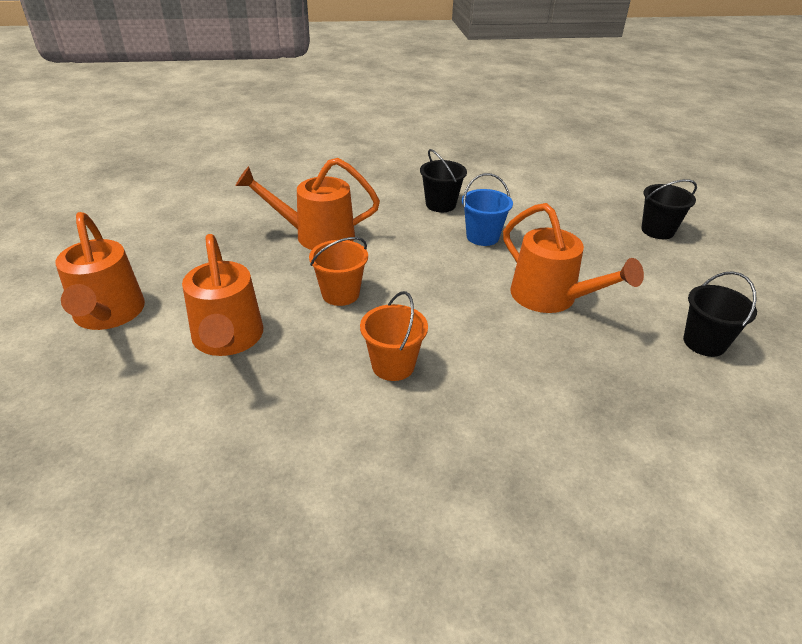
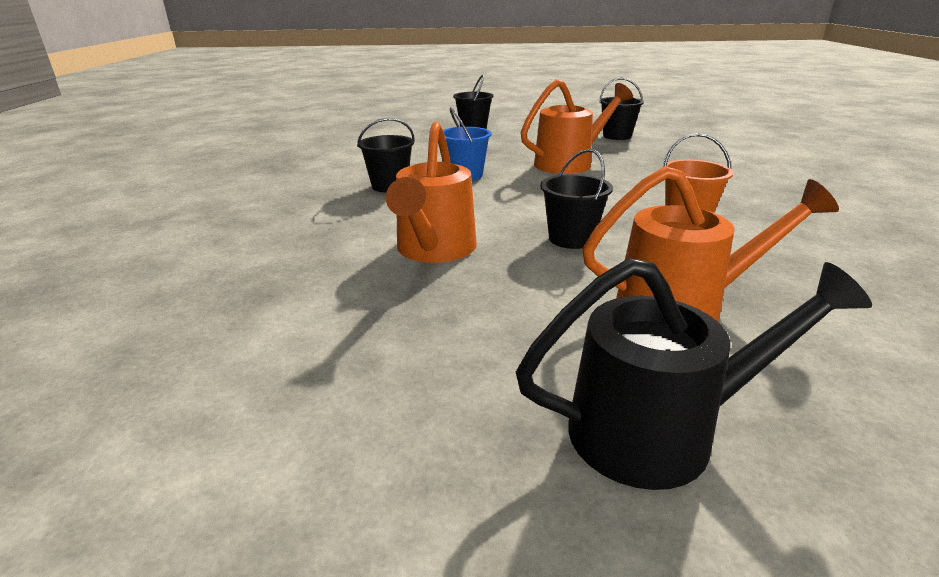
camera: 80 degrees left, 10 degrees down
orange watering can [56,212,145,330] -> black watering can [516,258,872,490]
orange bucket [309,237,368,306] -> black bucket [540,149,613,249]

